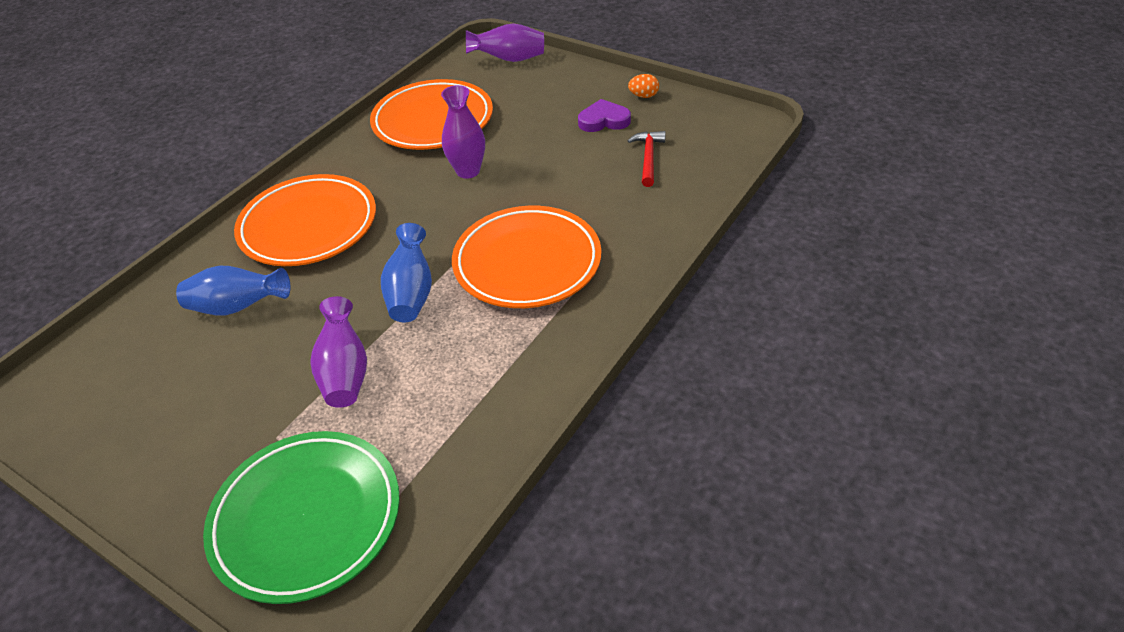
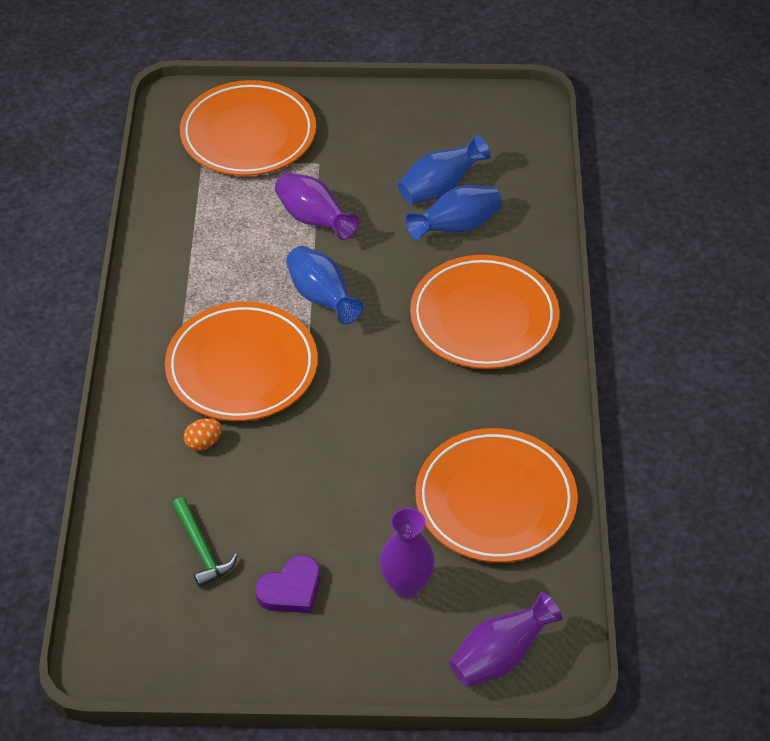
camera: 145 degrees right, 5 degrees up
green plate [203,431,400,604] -> orange plate [180,80,316,176]
purple vase [441,85,485,179] -> purple vase moved to [380,508,435,598]
orange egg [628,74,659,98] -> orange egg moved to [184,418,222,451]
red hammer [628,131,666,187] -> green hammer [172,497,237,587]
none -> blue vase [398,135,491,204]

